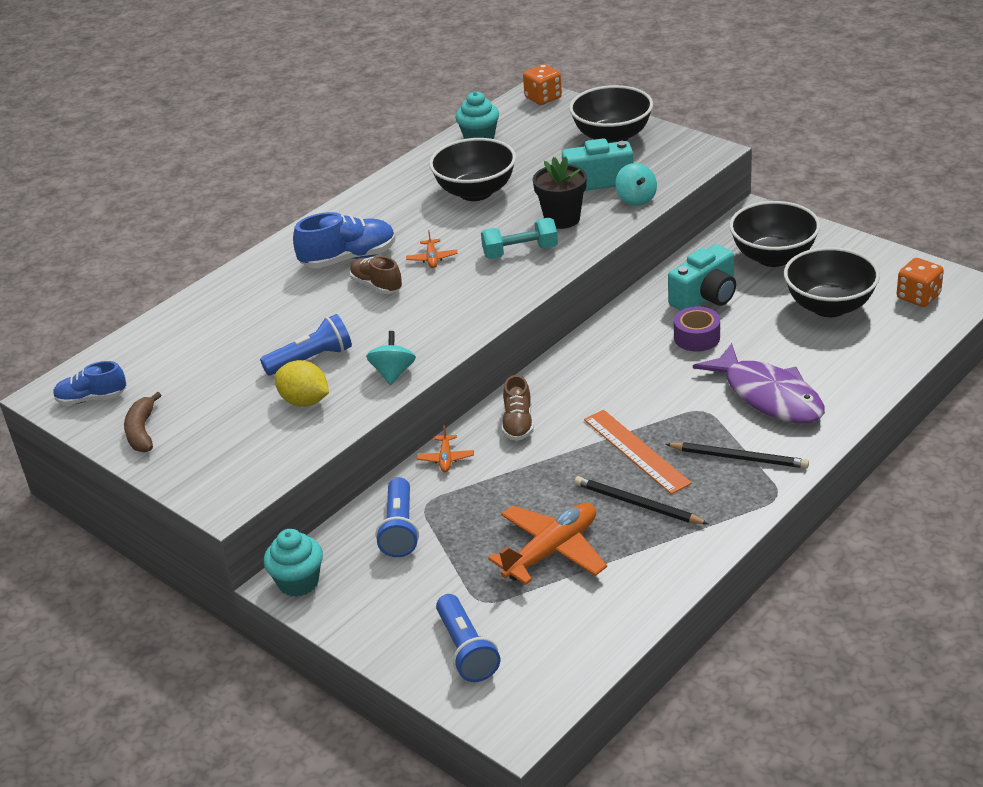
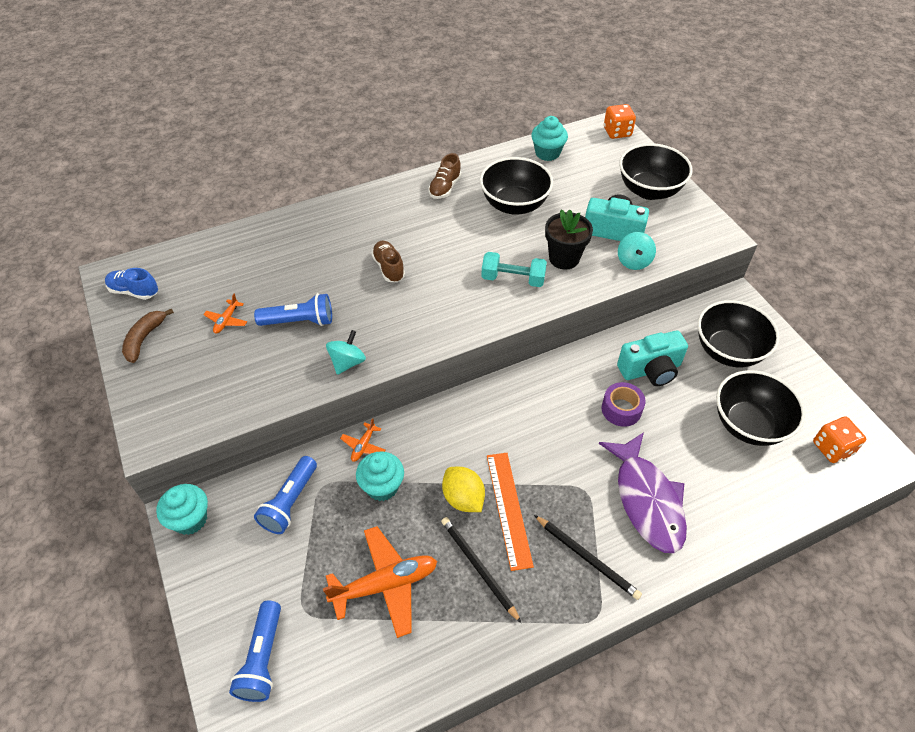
camera: 20 degrees right, 15 degrees up
yellow lemon [275,360,329,407] -> yellow lemon moved to [442,467,485,512]
blue shoe [293,212,396,268] -> none
orange plane [406,230,458,268] -> orange plane moved to [203,294,247,334]
brown shoe [502,375,534,441] -> brown shoe moved to [428,153,461,199]
none -> turquoise cupcake [356,451,404,501]

